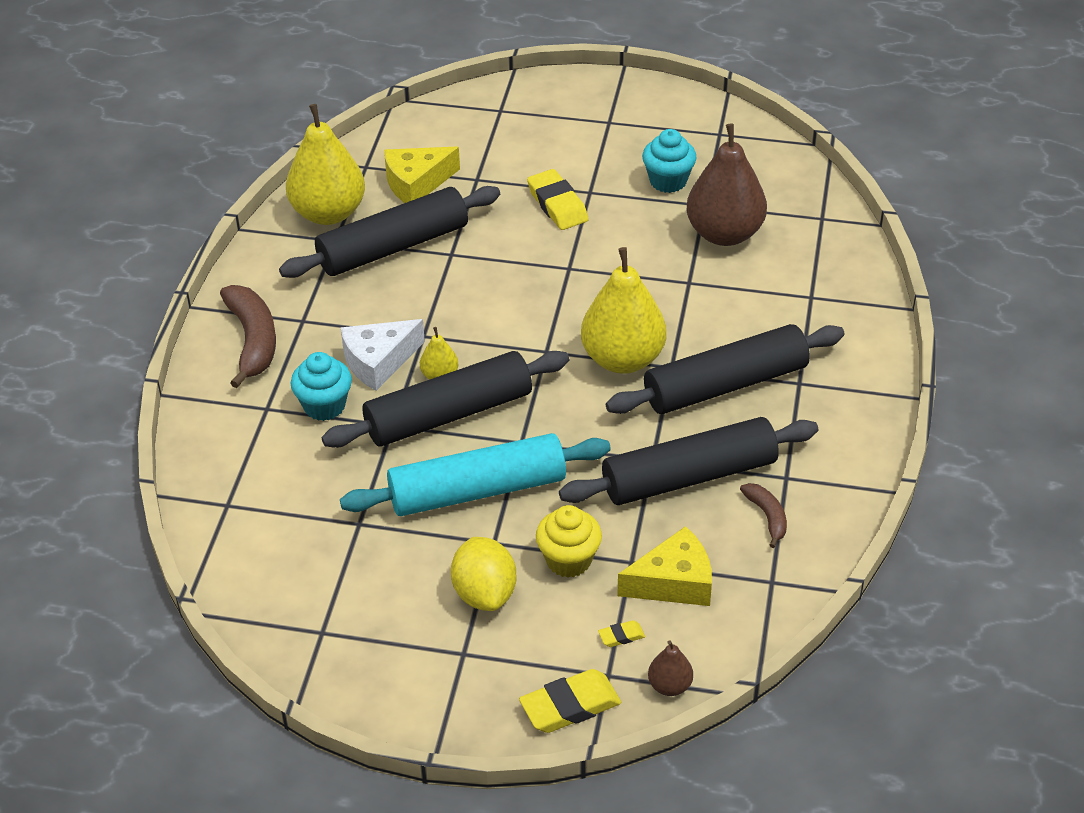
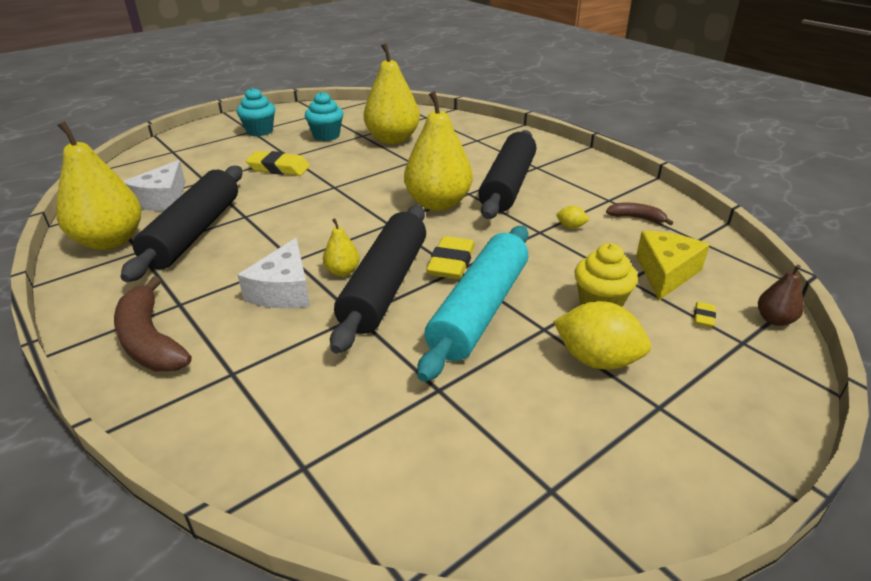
camera: 50 degrees left, 10 degrees down
brown banana [220,285,276,388] -> brown banana turned 150 degrees counterclockwise [114,276,192,371]
turquoise cupcake [291,352,352,421] -> turquoise cupcake moved to [237,87,275,136]
yellow cheese [384,147,460,203] -> white cheese [123,160,185,211]
yellow eraser [519,669,621,733] -> yellow eraser moved to [426,236,475,279]
black rolling pin [559,417,818,505] -> yellow lemon [557,206,590,229]
brown pear [687,123,767,246] -> yellow pear [364,43,420,144]

